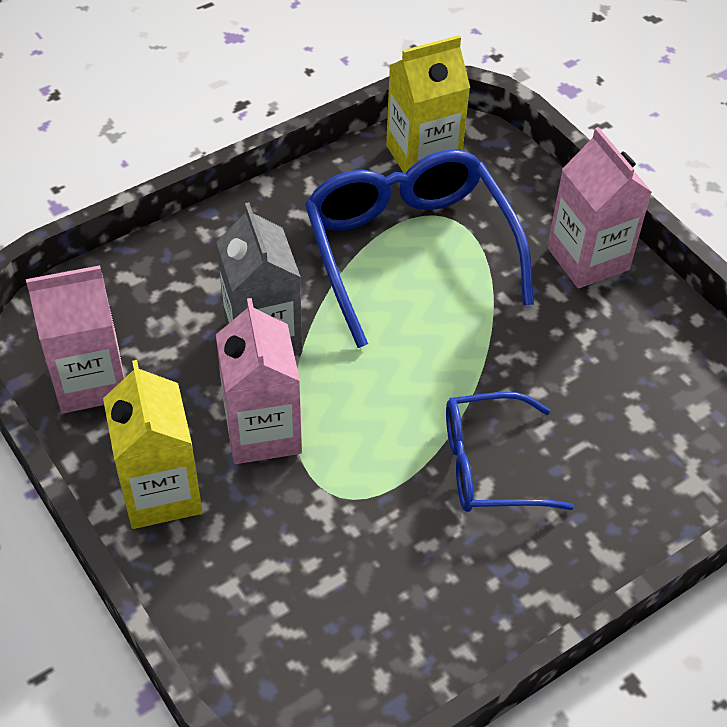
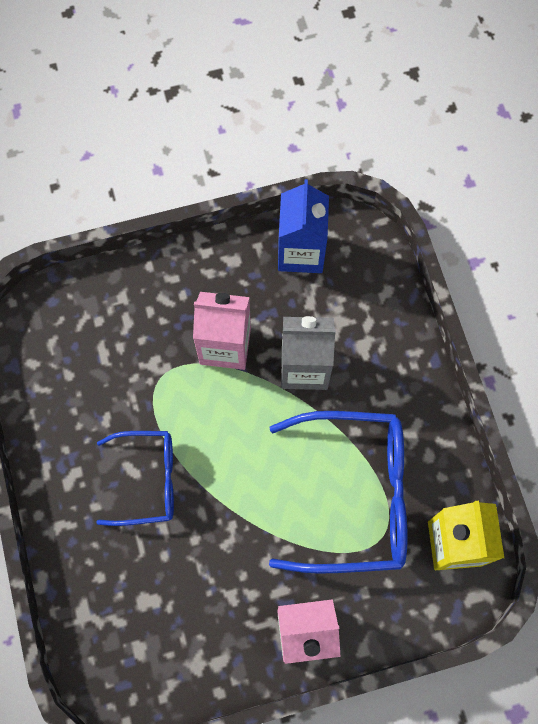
camera: 110 degrees right, 20 degrees up
pink carton [26,265,124,413] -> blue carton [278,179,329,273]
yellow carton [103,360,203,529] -> none
blue glasses [446,392,574,512] -> blue glasses turned 75 degrees clockwise [97,431,174,526]

